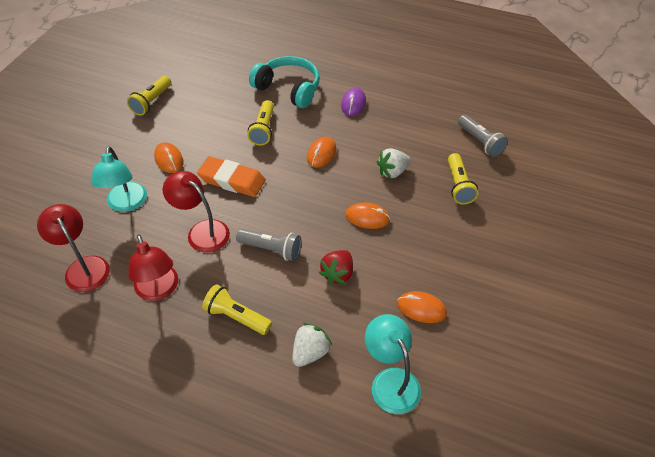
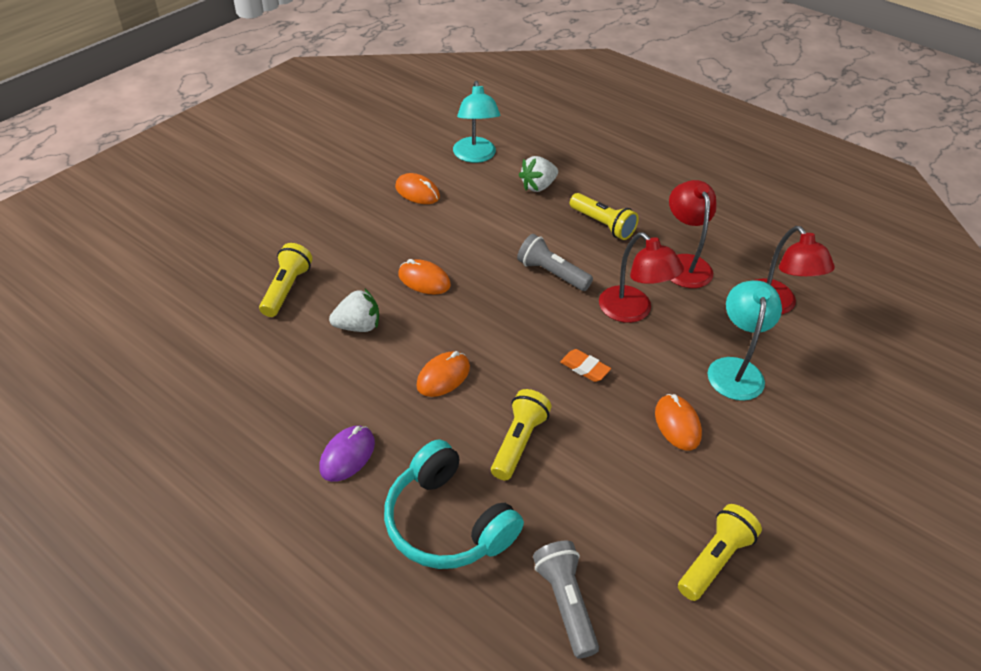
camera: 165 degrees left, 5 degrees down
orange eraser [197,156,266,197] -> orange eraser [560,349,611,382], size x0.52
red strawberry [319,250,353,285] -> none
grey flashlight [458,115,508,157] -> grey flashlight moved to [533,541,599,659]

